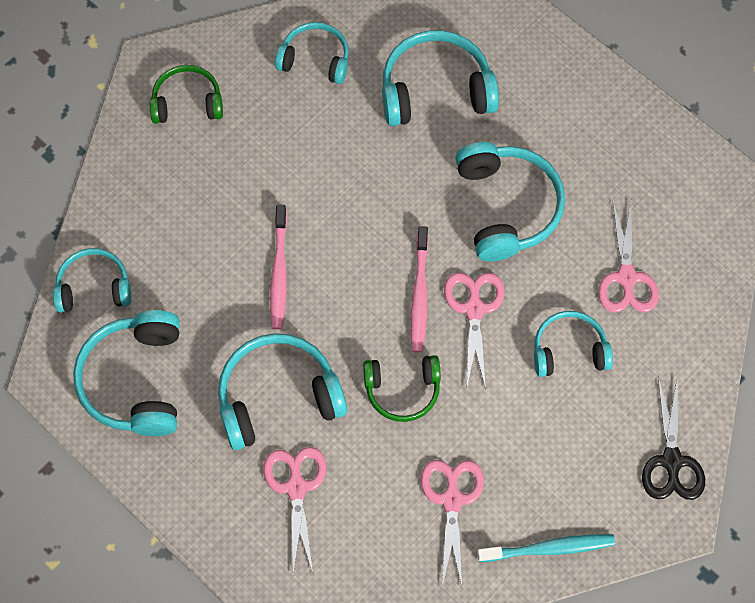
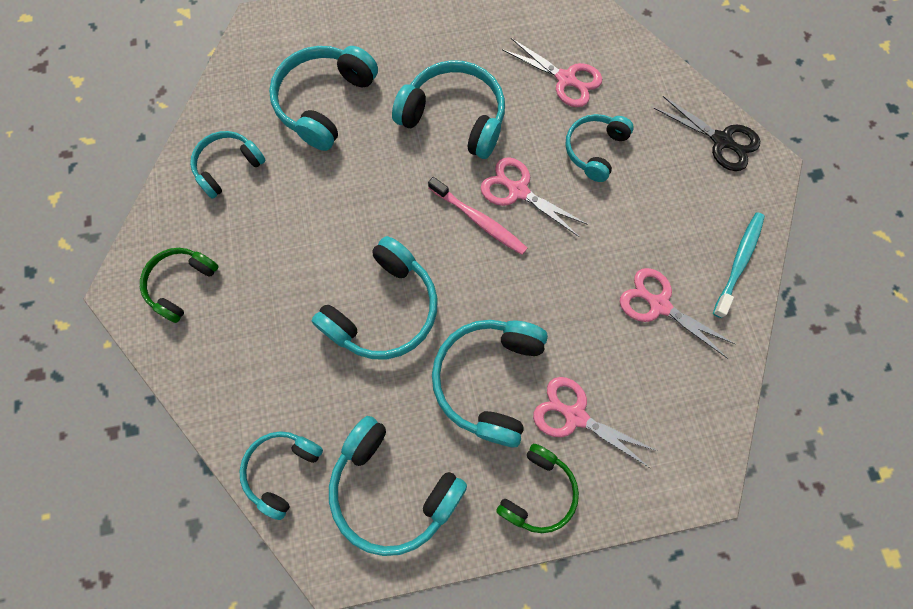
camera: 55 degrees left, 5 degrees up
pink toothbrush [270,205,287,330] -> turquoise headphones [312,236,438,359]
green headphones [363,355,441,422] -> green headphones moved to [496,444,579,533]

